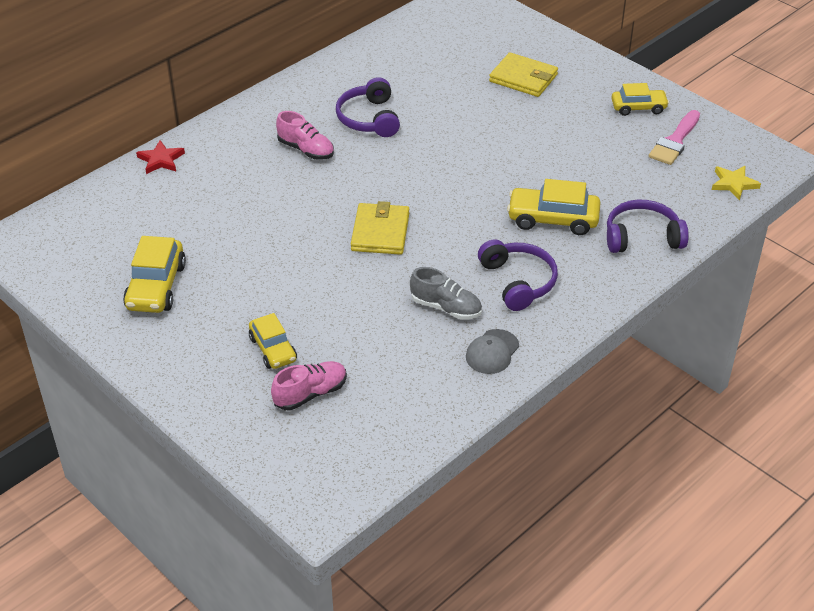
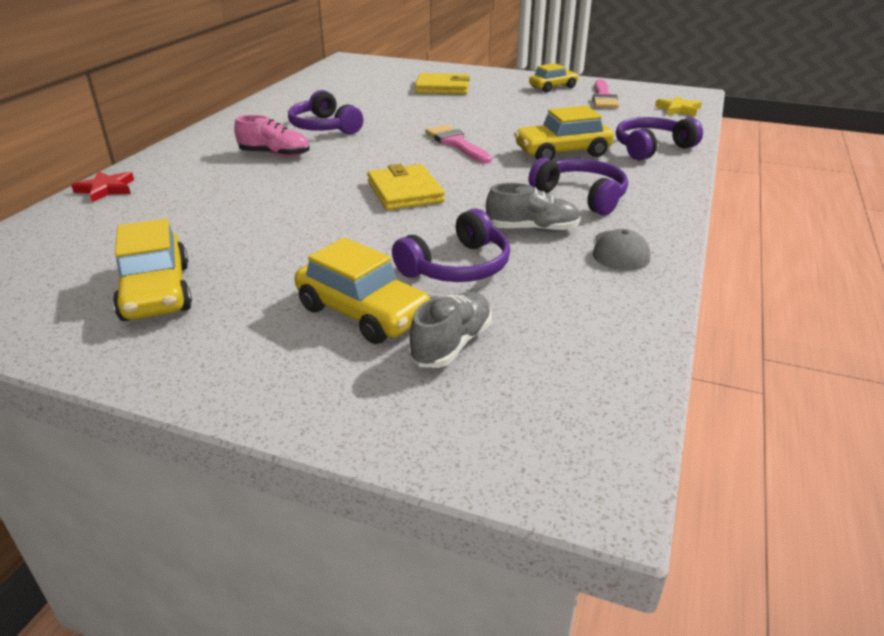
camera: 25 degrees left, 10 degrees down
yellow car [249,313,297,369] -> yellow car [295,238,430,344], size x1.51
pink shoe [271,361,347,410] -> grey shoe [409,292,492,368]
none -> purple headphones [392,208,510,282]
none -> pink brush [425,125,492,164]

